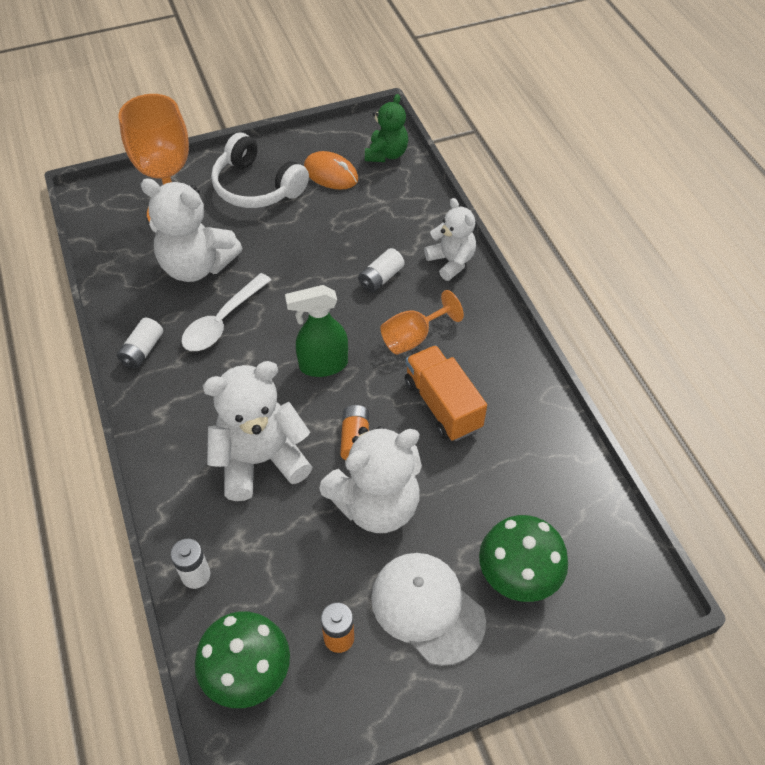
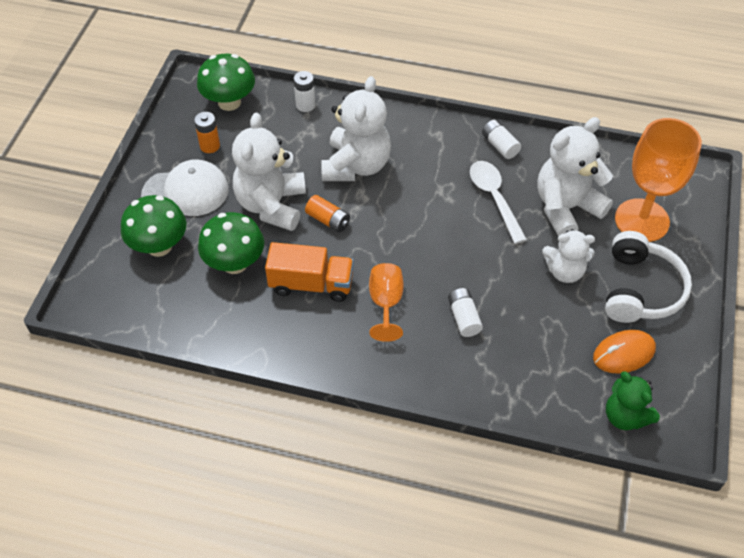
camera: 125 degrees right, 0 degrees up
white headphones [211,133,309,208] -> white headphones turned 120 degrees clockwise [605,231,692,323]
green spray bottle [285,285,348,377] -> none
white teddy bear [424,198,476,281] -> white teddy bear moved to [542,229,595,283]
none -> green mushroom [198,212,264,274]

